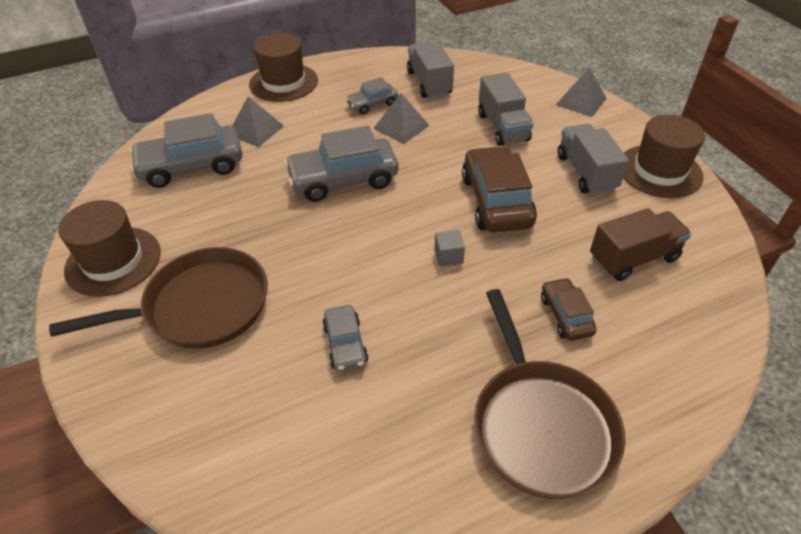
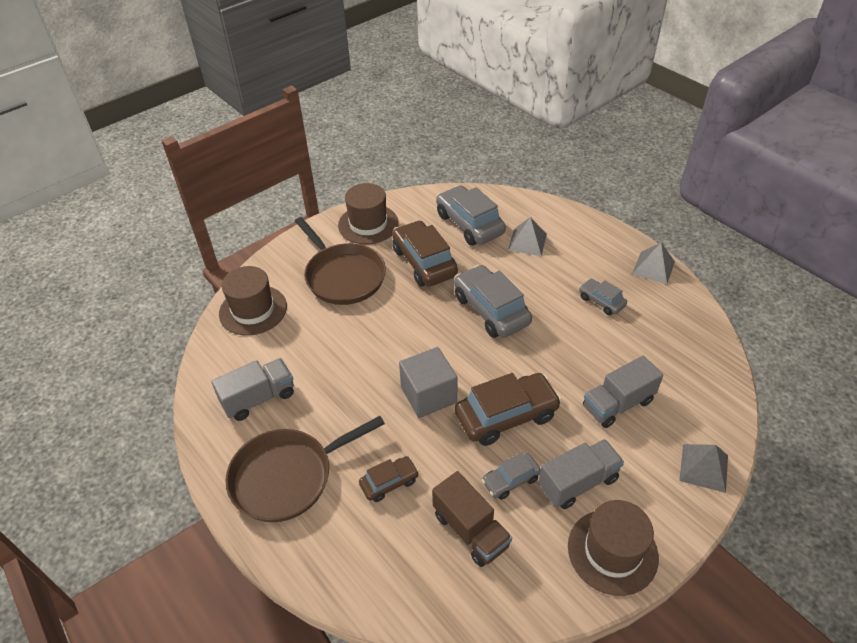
camera: 75 degrees right, 0 degrees up
brown hat [249,33,318,102] -> brown hat moved to [219,266,287,336]
grey car [323,305,368,371] -> grey car moved to [482,452,541,500]
grey pyramid [373,93,430,144] -> grey pyramid moved to [632,243,675,284]
grey truck [407,42,454,98] -> grey truck moved to [211,358,294,421]
grey cube [434,230,465,267] -> grey cube [399,347,458,418], size x2.16
none -> brown car [392,220,458,286]

